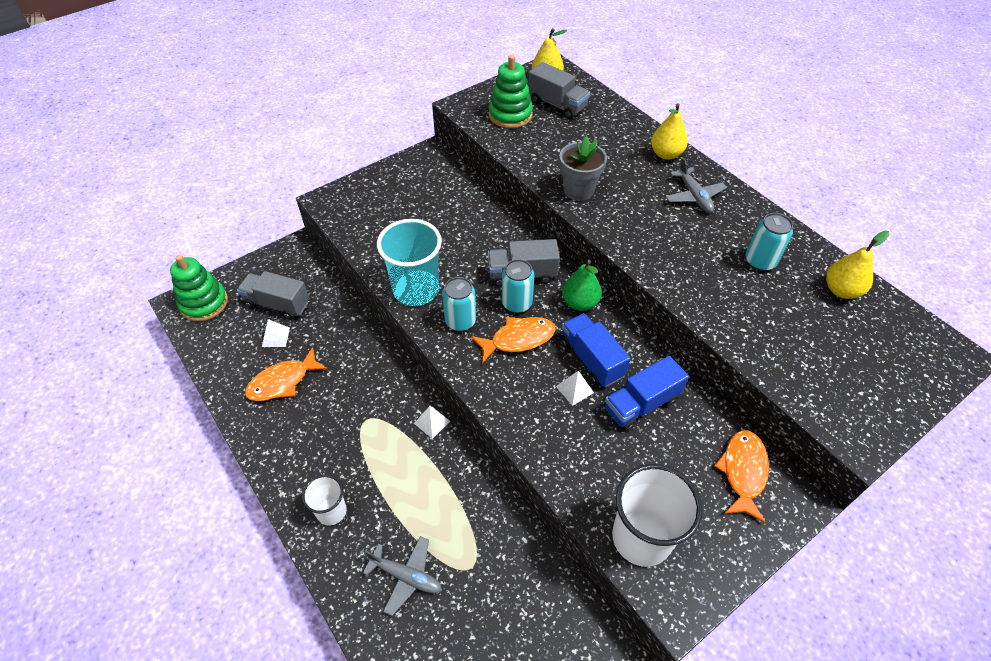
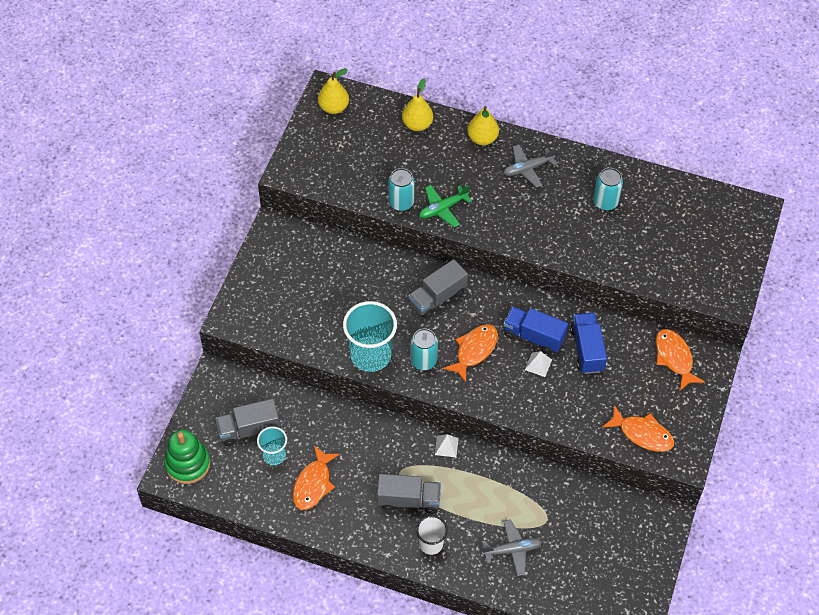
camera: 35 degrees left, 5 degrees up
white pyramid [262,319,290,347] -> turquoise cup [257,426,287,465]
green stacking toy [489,55,533,128] -> none
turquoise can [502,259,534,313] -> turquoise can moved to [388,168,415,211]
grey truck [528,62,590,119] -> grey truck moved to [377,474,441,514]
grey flower pot [559,136,607,201] -> green plane [419,185,472,227]
green pear [562,260,602,311] -> none
blue truck [604,356,689,431] -> blue truck turned 150 degrees clockwise [570,313,607,374]
white cup [612,464,703,567] -> orange fish [602,405,674,452]
grey plane [666,158,727,213] -> grey plane turned 120 degrees clockwise [504,144,557,187]
yellow pear [826,231,889,299] -> yellow pear moved to [402,79,433,131]

